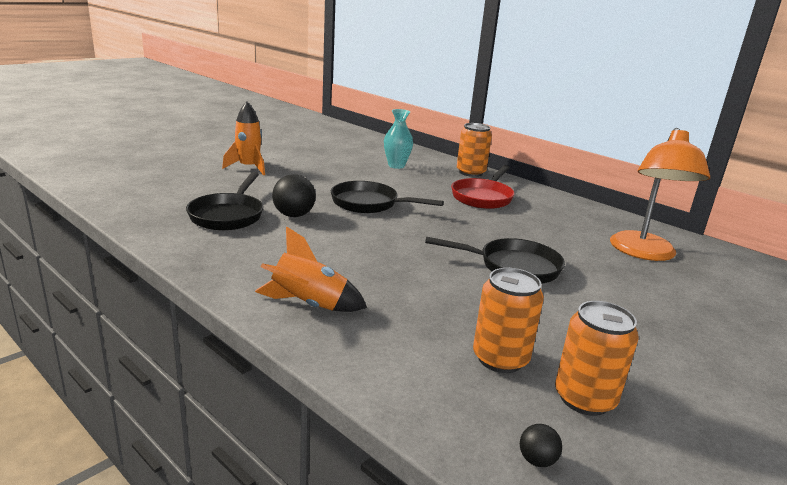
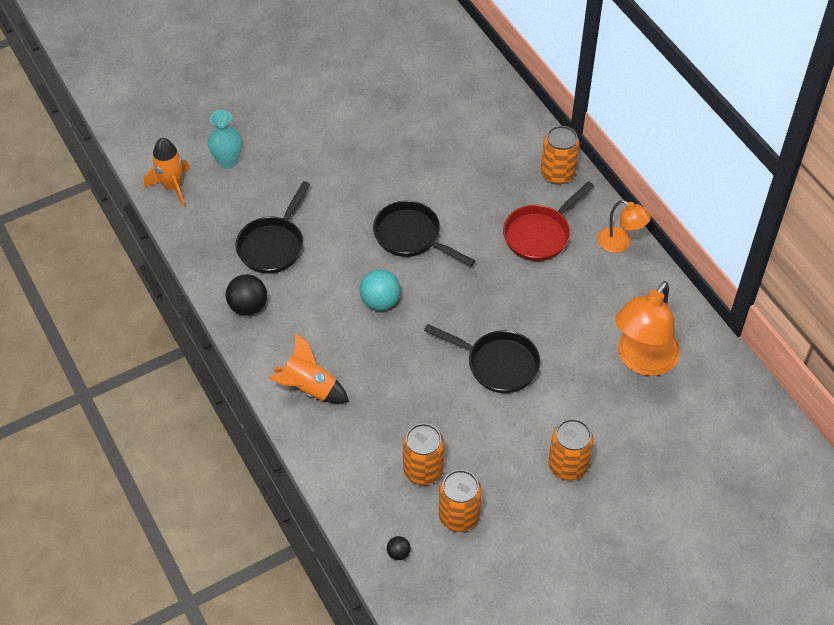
camera: 20 degrees right, 30 degrees up
orange rocket [222,102,265,175] -> orange rocket moved to [144,138,190,206]
black ball [272,174,316,217] -> black ball moved to [226,274,267,316]
turquoise vase [384,109,413,169] -> turquoise vase moved to [208,110,242,169]
none -> turquoise ball [359,269,401,311]
none -> orange can [548,419,594,481]
none -> orange lamp [598,200,651,253]

